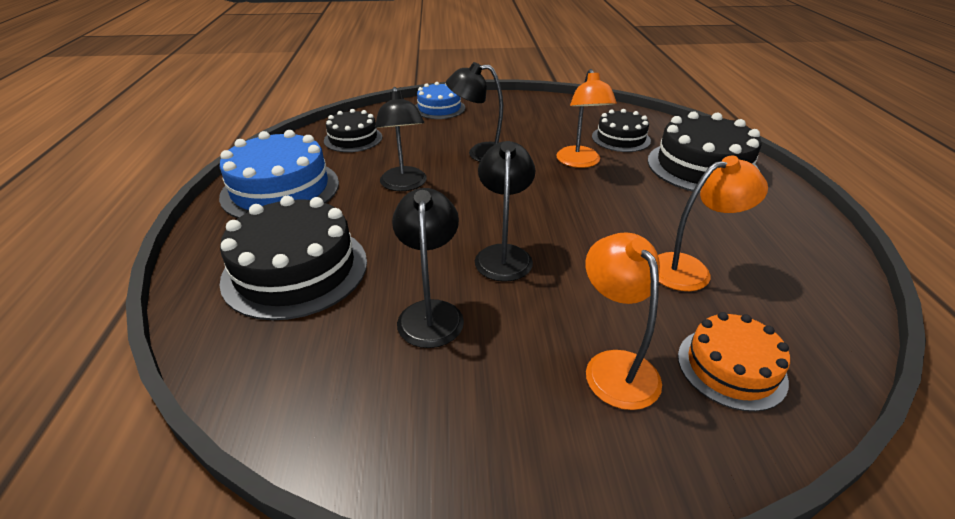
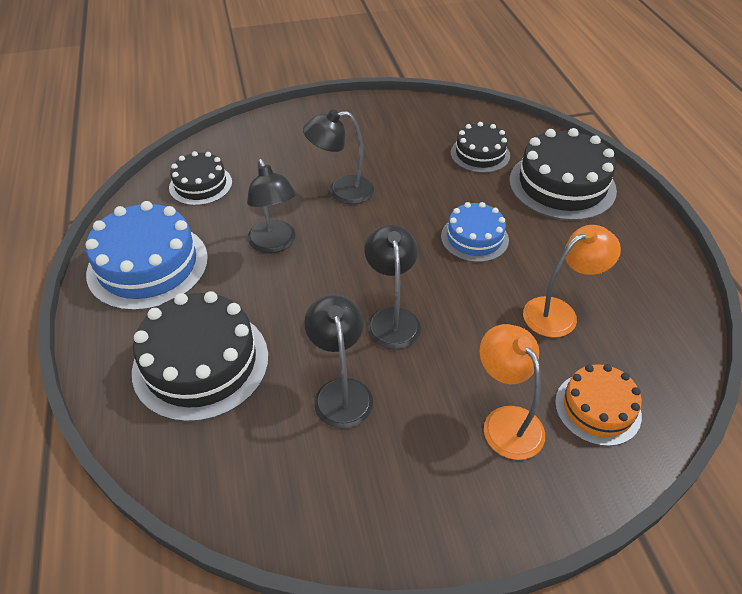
camera: 10 degrees left, 10 degrees up
blue cake [415,82,465,119] -> blue cake moved to [441,202,509,262]
orange lamp [556,69,617,168] -> none

